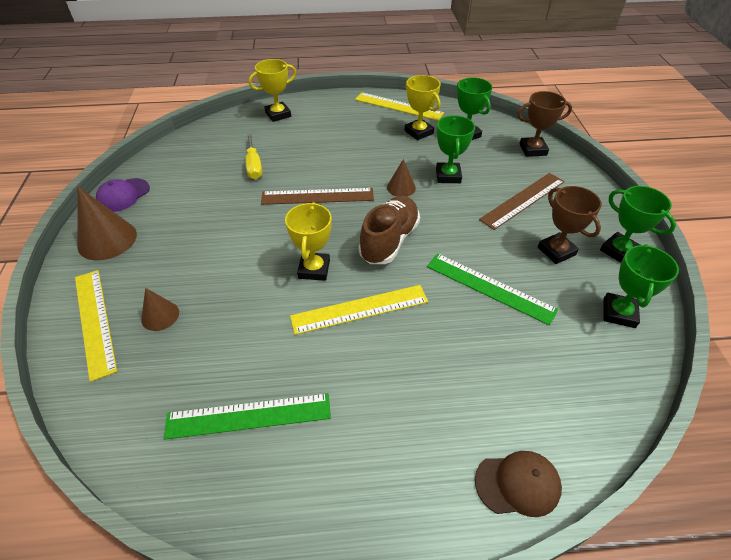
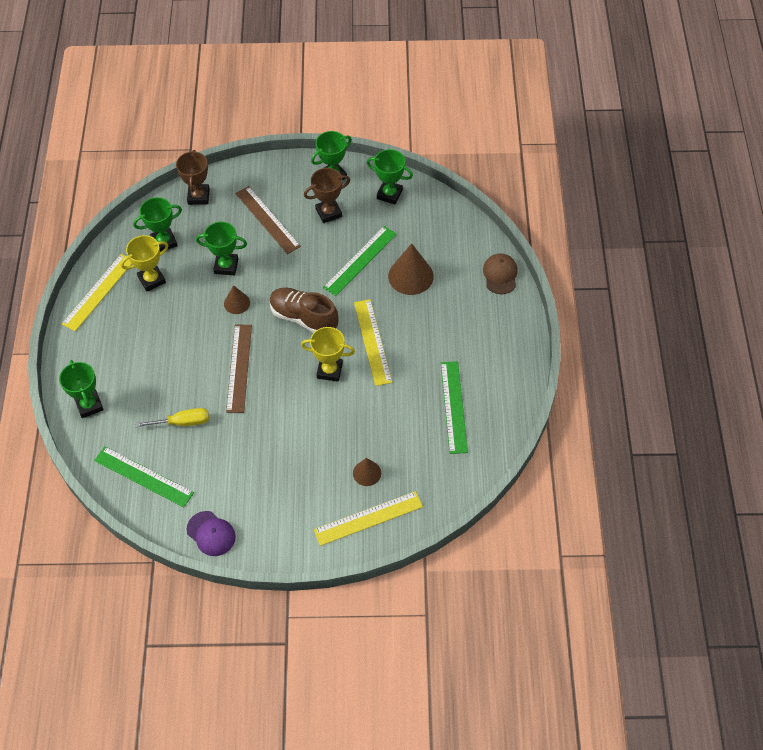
camera: 85 degrees left, 10 degrees up
brown cone [77,187,137,260] -> brown cone moved to [388,243,434,295]
yellow trophy [249,59,296,122] -> green trophy [59,360,104,418]
none -> green ruler [94,447,194,507]

